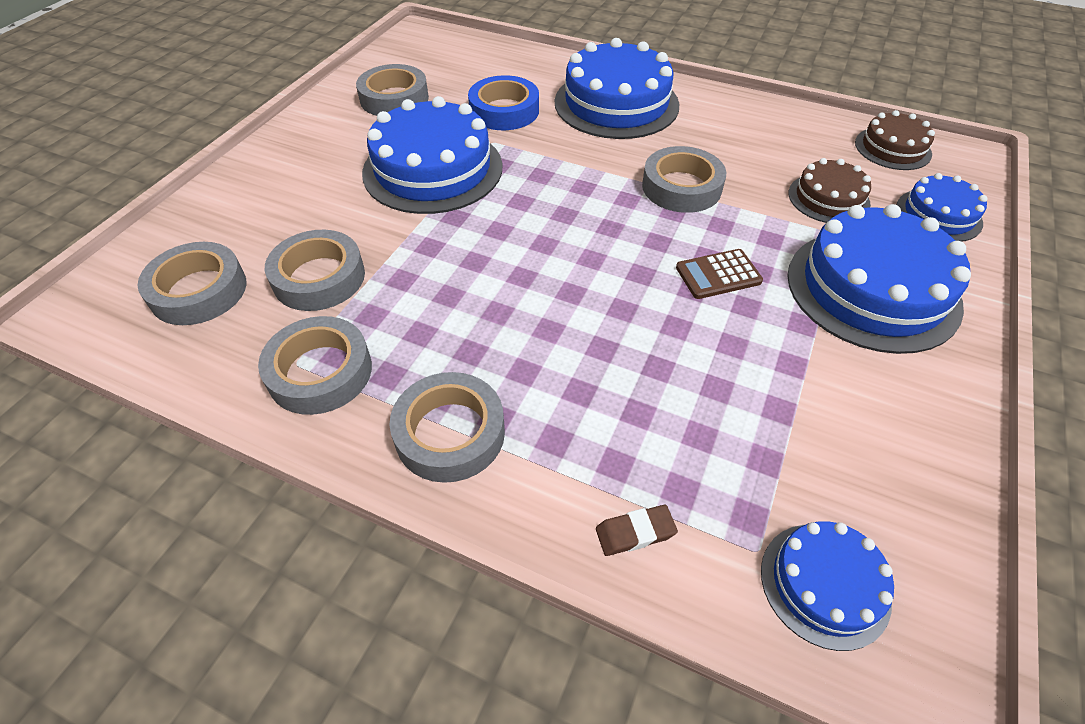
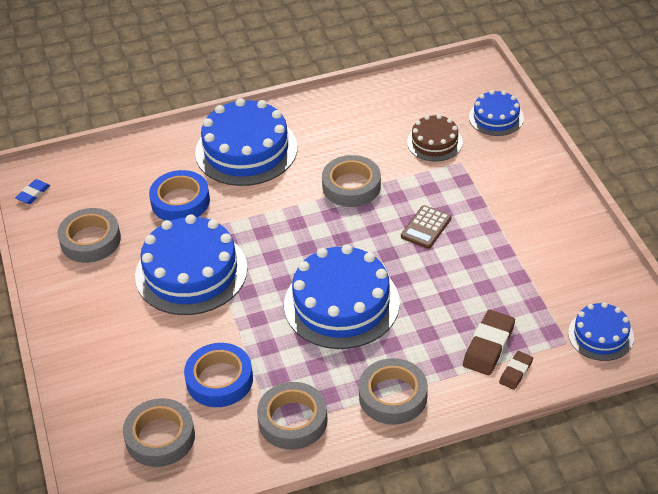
camera: 40 degrees left, 5 degrees down
grey tape [265,230,365,311] -> blue tape [184,343,253,407]
blue cake [787,204,971,354] -> blue cake moved to [284,244,400,349]
brown cake [855,110,935,170] -> none
none -> blue eraser [15,179,50,204]
none -> brown eraser [463,310,515,375]

